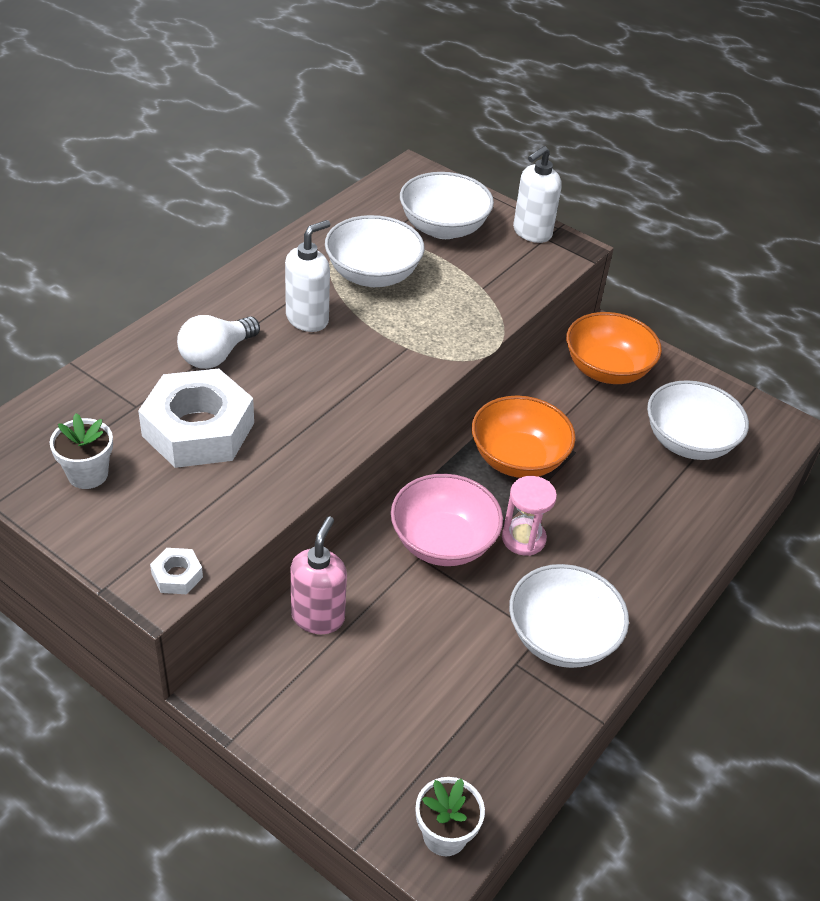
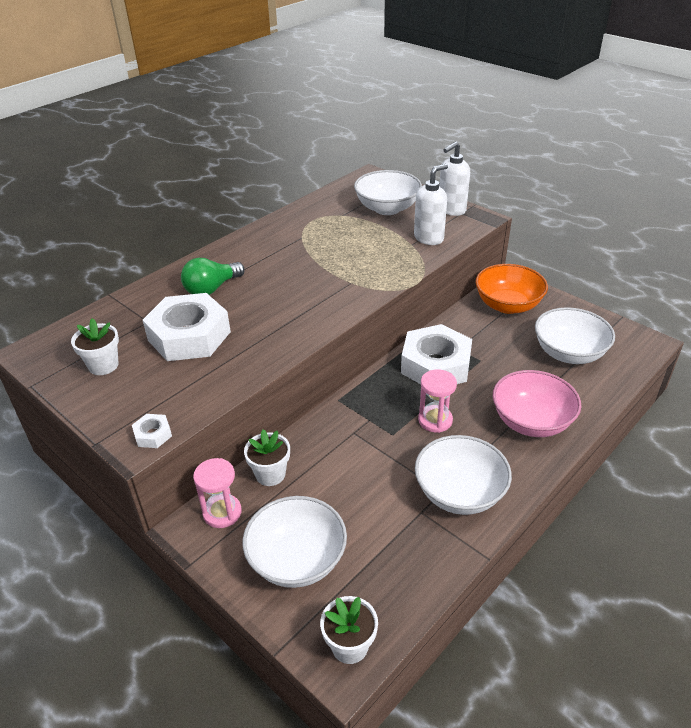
camera: 10 degrees right, 5 degrees down
white light bulb [177,315,260,369] -> green light bulb [181,258,245,295]
white soap dispenser [285,220,330,332] -> white soap dispenser moved to [414,164,448,245]
pink soap dispenser [291,517,347,634] -> white flower pot [244,429,290,486]
white bowl [325,215,425,287] -> white bowl moved to [243,496,347,588]
pink bowl [391,474,503,566] -> pink bowl moved to [493,370,581,437]
orange bowl [472,395,576,478] -> white nut [401,324,472,384]
none -> pink hourglass [193,458,242,528]

